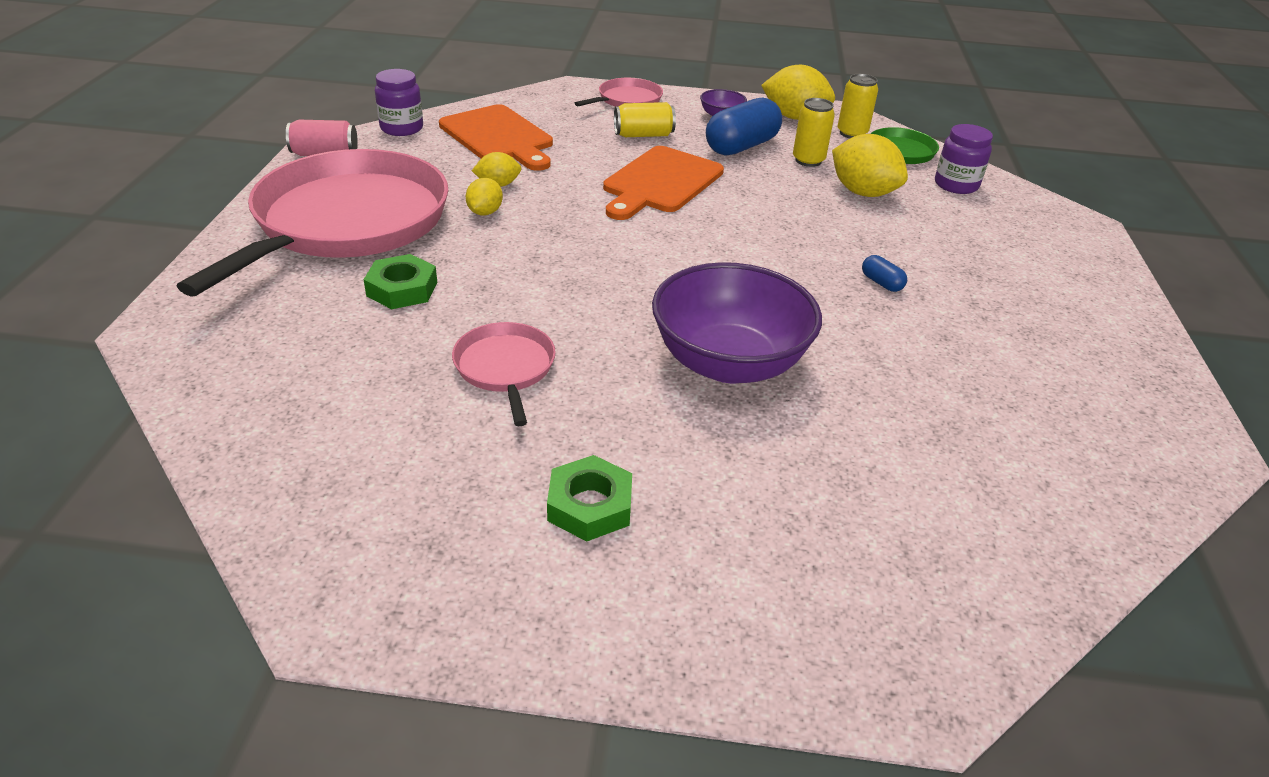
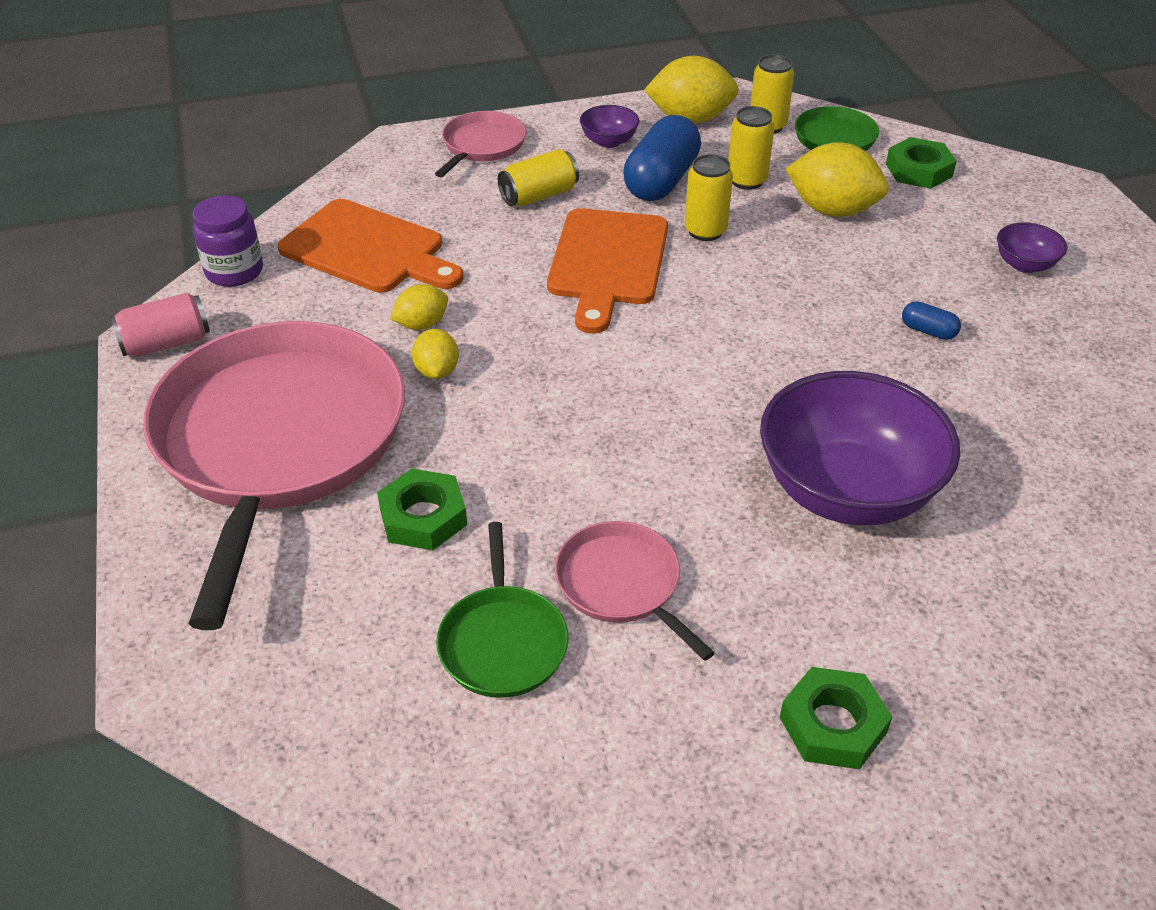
camera: 20 degrees left, 5 degrees up
purple jar [935,124,993,194] -> green nut [886,137,957,189]
none -> green pan [436,522,568,698]
none -> yellow can [685,154,733,241]
none -> purple bowl [997,222,1067,273]

